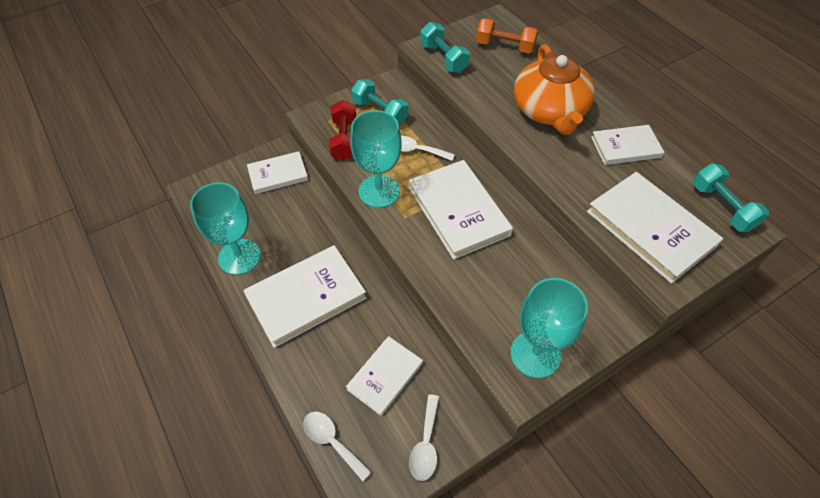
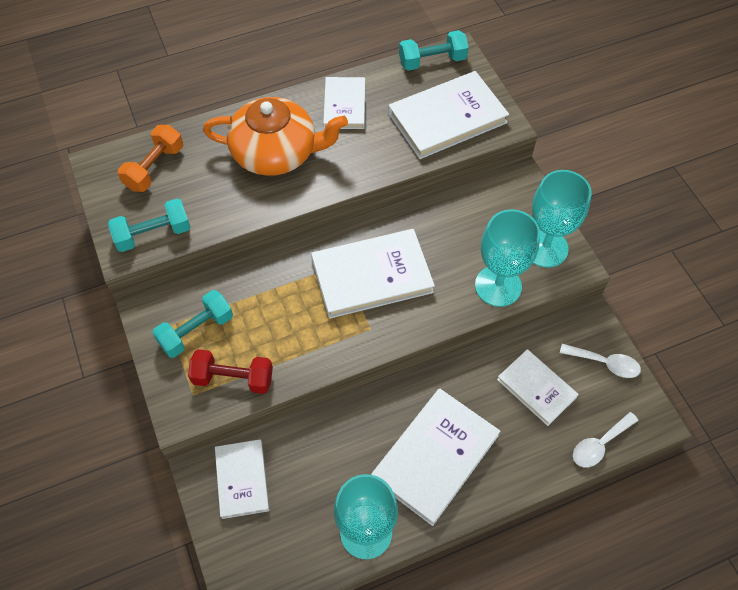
camera: 80 degrees left, 5 degrees up
white book [243,245,367,348] -> white book turned 60 degrees clockwise [371,388,500,526]
turquoise goblet [350,110,402,208] -> turquoise goblet moved to [475,209,540,307]
white spoon [401,136,455,161] -> none

